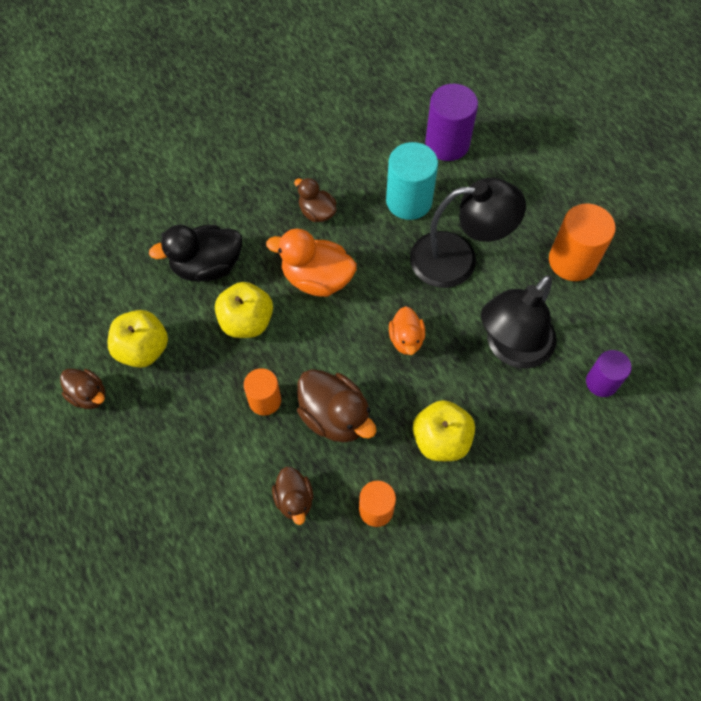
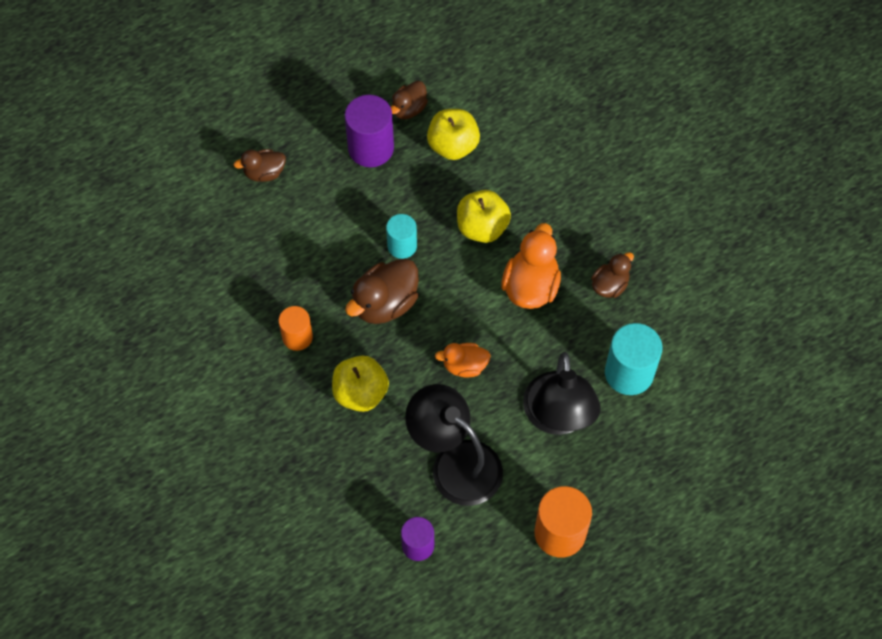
camera: 90 degrees right, 0 degrees up
black duck [149,225,242,282] -> none
orange cylinder [244,368,281,416] -> turquoise cylinder [386,214,417,259]
brown duck [272,467,313,525] -> brown duck moved to [233,149,286,182]
purple cylinder [425,84,478,161] -> purple cylinder moved to [345,95,394,167]

